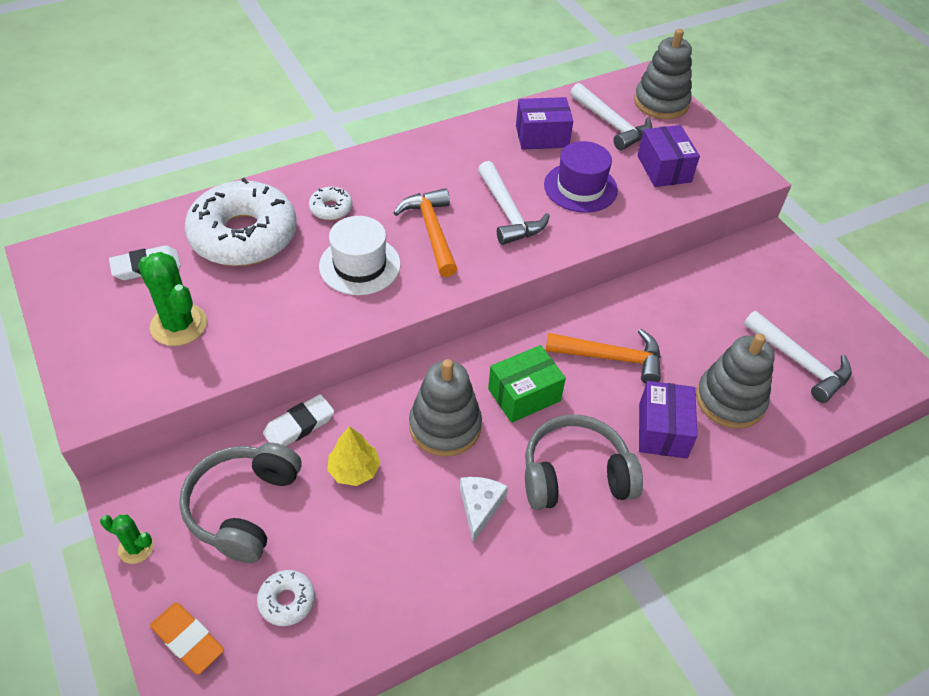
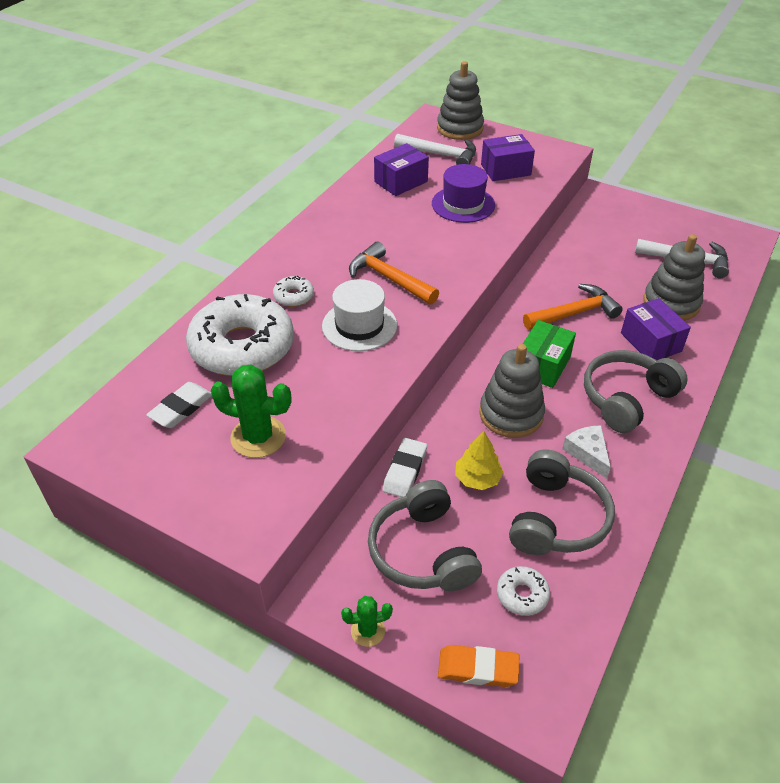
camera: 30 degrees left, 5 degrees down
white hammer [478,161,550,245] -> none
purple box [637,125,700,187] -> purple box turned 60 degrees counterclockwise [481,134,535,181]
none -> grey headphones [509,449,615,555]

